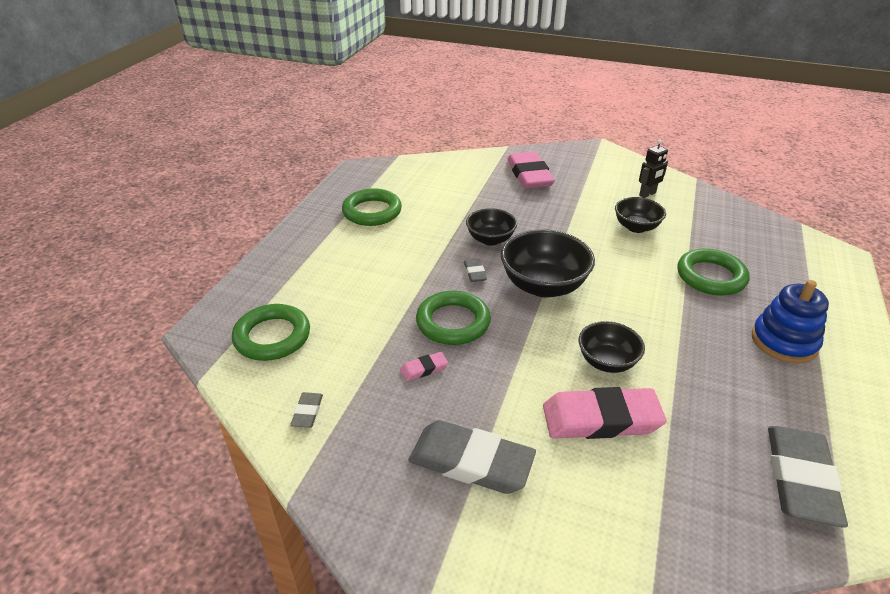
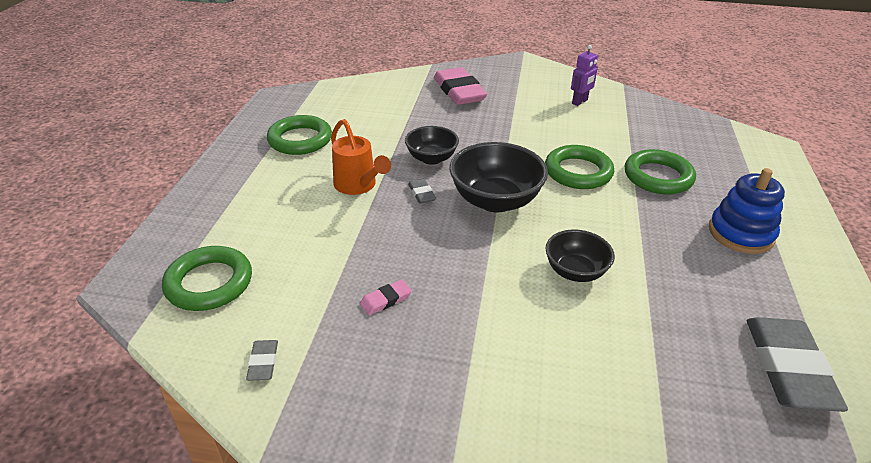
camera: 10 degrees left, 0 degrees up
grey eraser [408,420,536,494] -> none
green ring [416,291,491,345] -> green ring moved to [545,145,614,189]
pink eraser [543,387,667,439] -> none
black bowl [615,197,666,233] -> none
black robot [639,140,668,198] -> purple robot [571,45,598,106]
none -> orange watering can [331,119,391,195]

